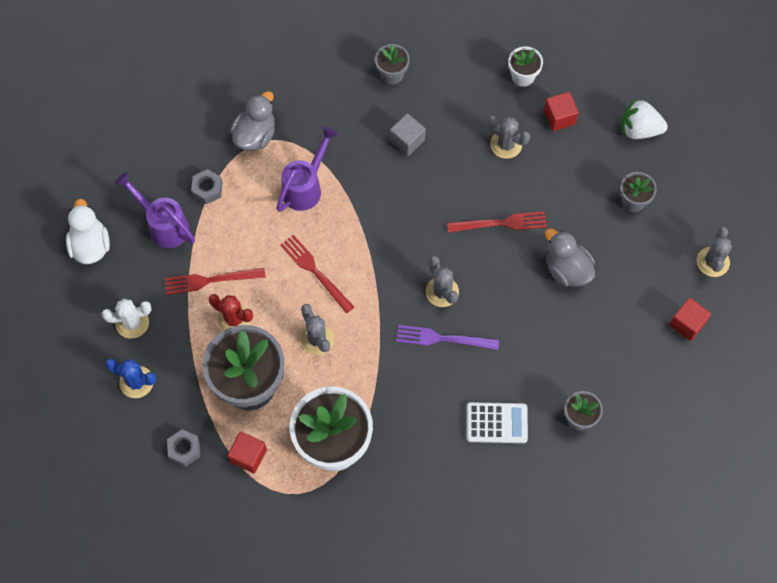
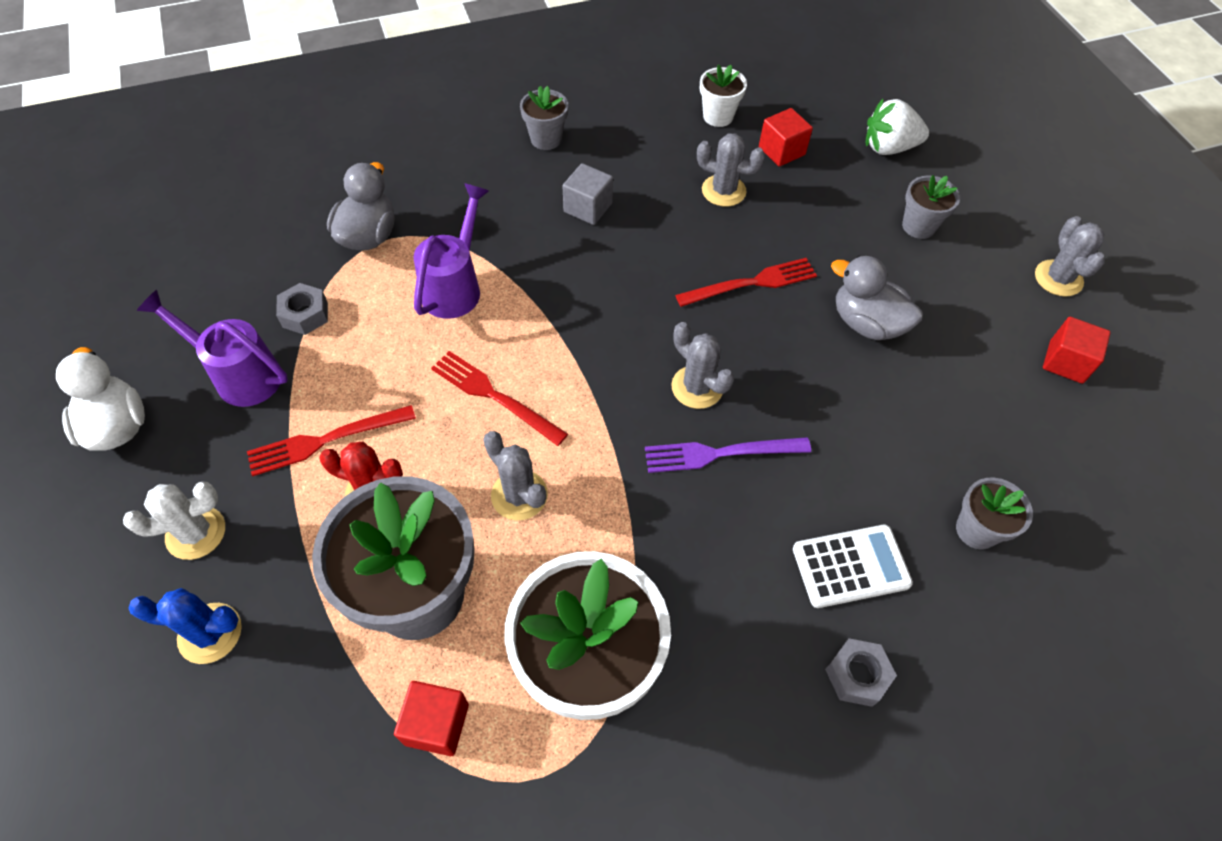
camera: 15 degrees left, 10 degrees down
grey nut [167,429,200,467] -> grey nut moved to [825,638,897,707]

